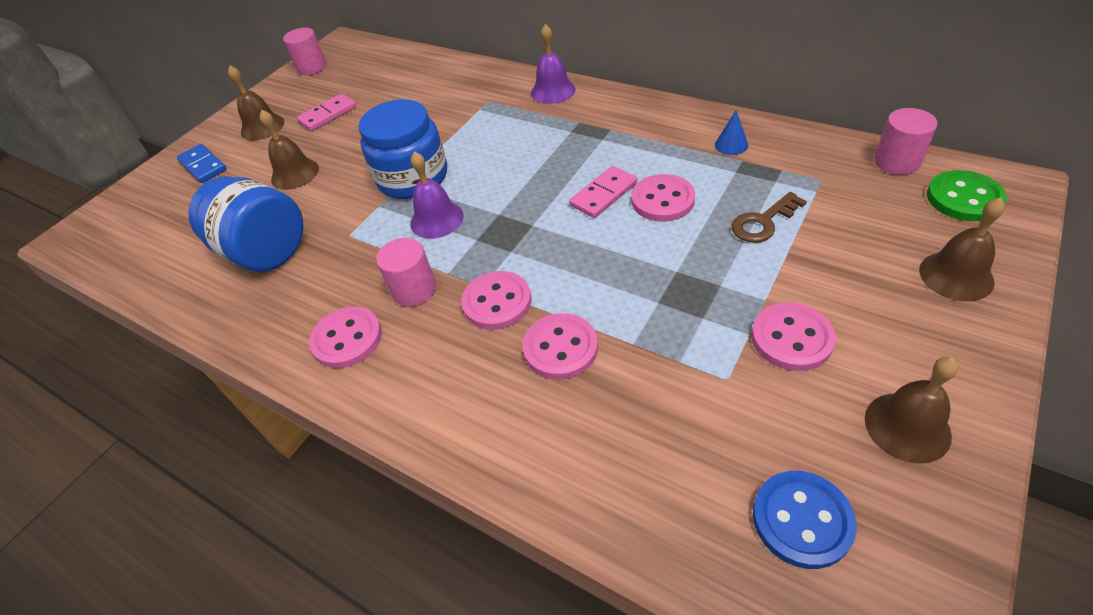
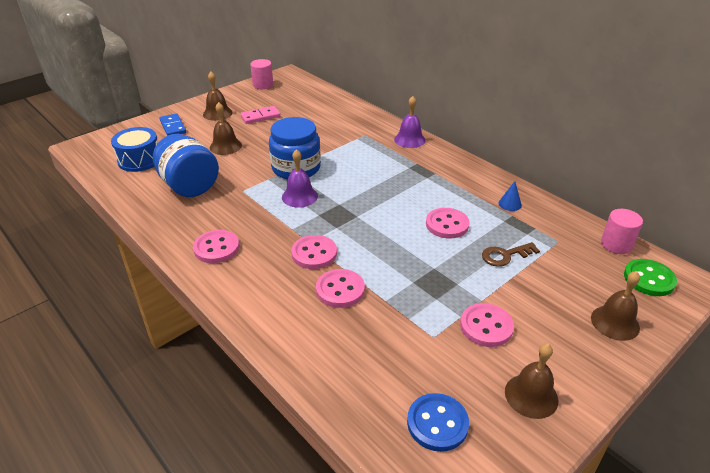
camera: 10 degrees right, 10 degrees down
pink cylinder [376,238,436,307] -> none
pink domino [569,166,637,218] -> none
none -> blue drum [111,127,158,172]

